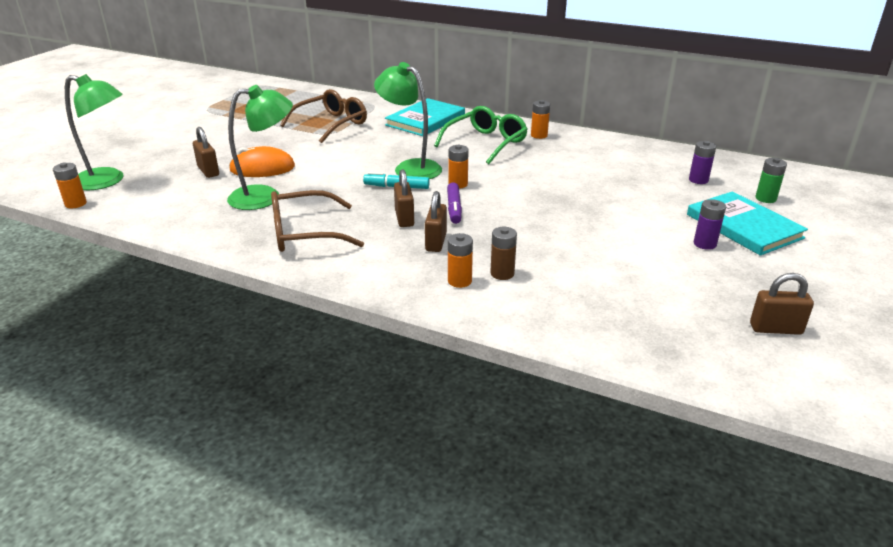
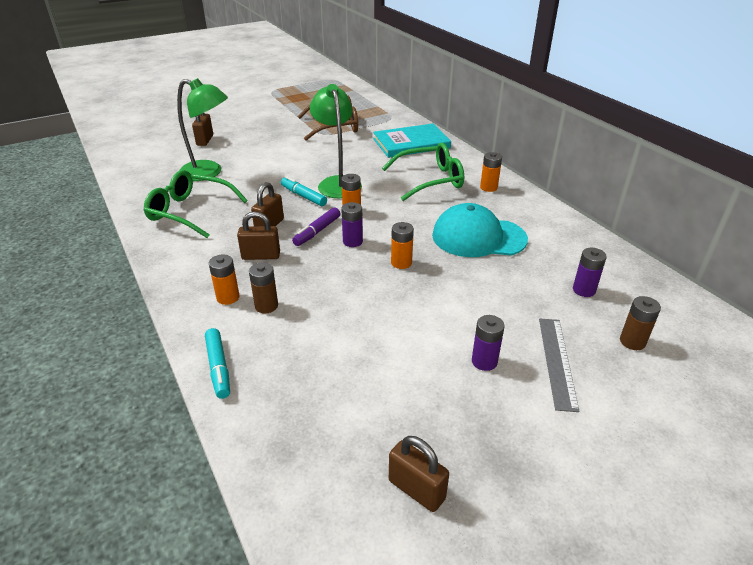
camera: 35 degrees right, 5 degrees up
orange battery [53,163,87,208] -> orange battery moved to [391,222,414,269]
green lamp [65,74,123,190] -> none
orange mouse [229,146,295,177] -> none
brown glasses [271,190,364,252] -> green glasses [144,170,247,238]
brown padlock [425,191,447,252] -> brown padlock turned 45 degrees clockwise [237,211,280,260]
turquoise book [687,191,808,256] -> grey ruler [539,319,579,412]
green battery [755,158,787,203] -> brown battery [620,296,661,350]
none -> turquoise marker [205,328,230,399]
none -> purple battery [341,202,363,247]
none -> turquoise cap [432,203,528,257]

